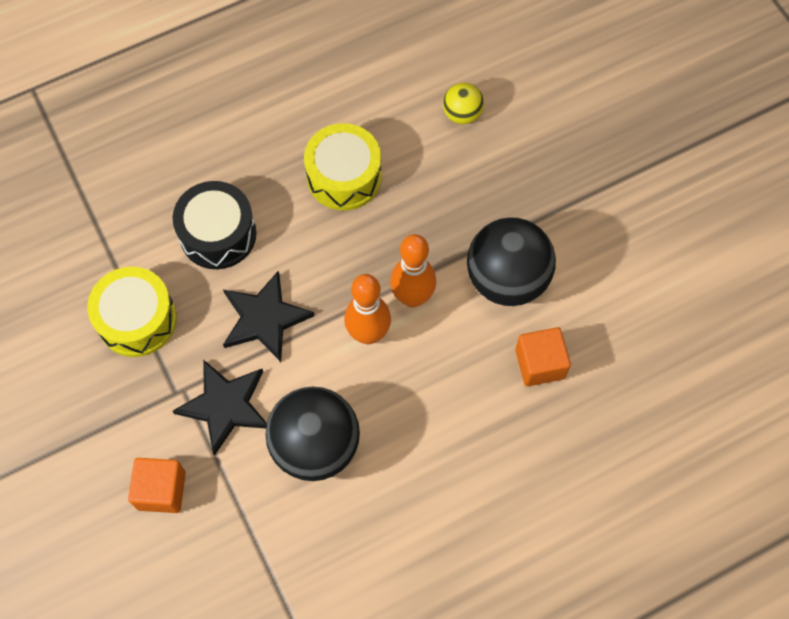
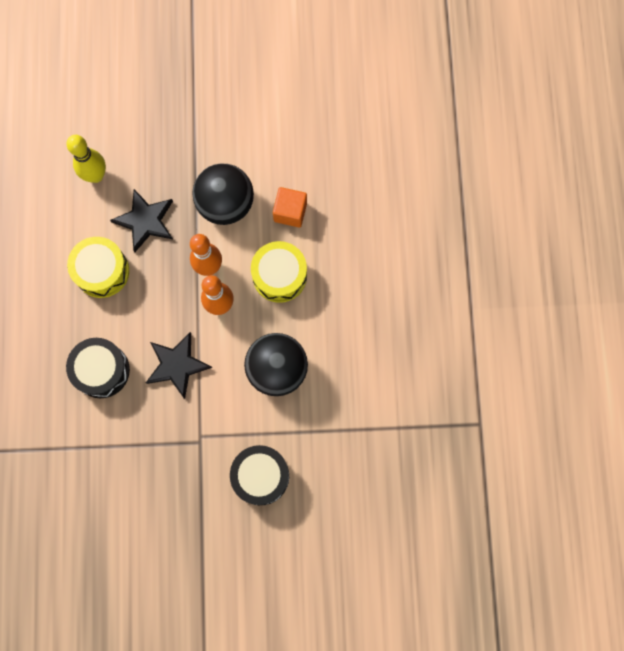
camera: 65 degrees left, 10 degrees up
yellow drum [87,267,177,357] -> yellow drum moved to [251,241,307,303]
orange cube [128,458,186,513] -> black drum [230,445,289,505]
black star [173,360,267,456] -> black star moved to [110,189,173,252]
yellow ball [443,83,484,124] -> yellow bowling pin [67,135,106,183]

